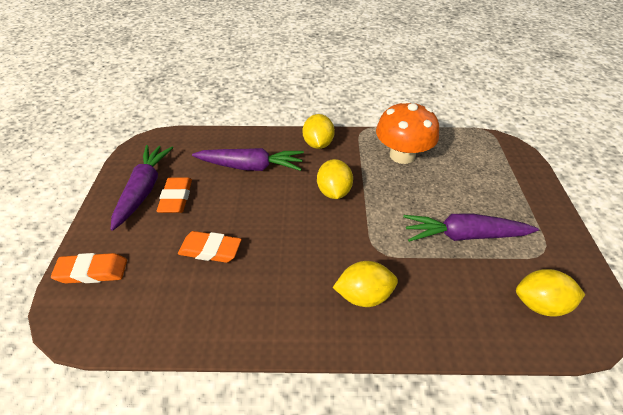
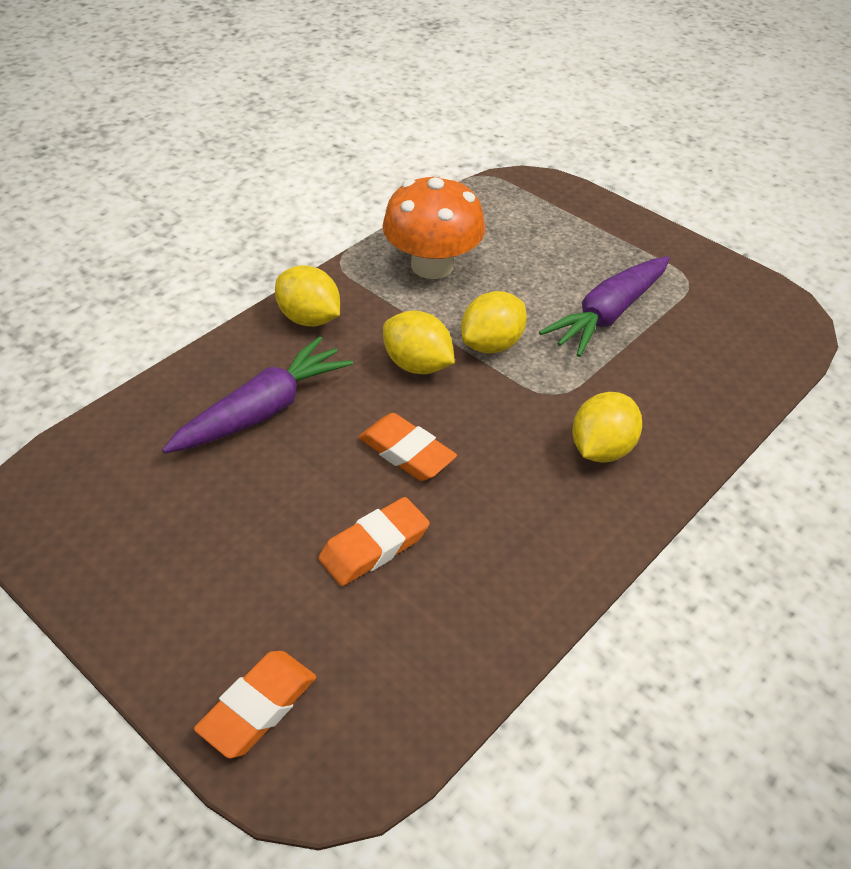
camera: 50 degrees left, 0 degrees up
purple carrot [111,145,173,231] -> none
orange eraser [157,177,192,213] -> orange eraser moved to [359,413,457,481]
yellow lemon [516,269,585,317] -> yellow lemon moved to [461,291,527,354]

